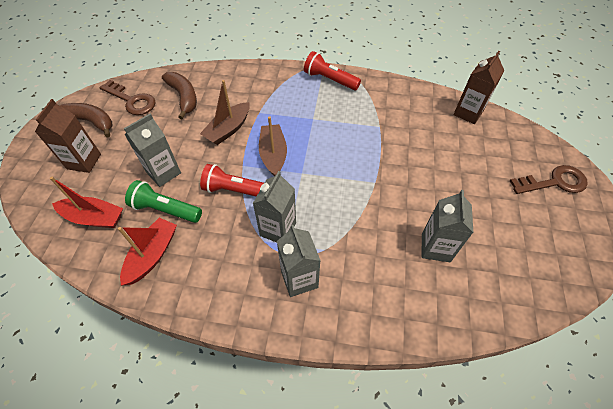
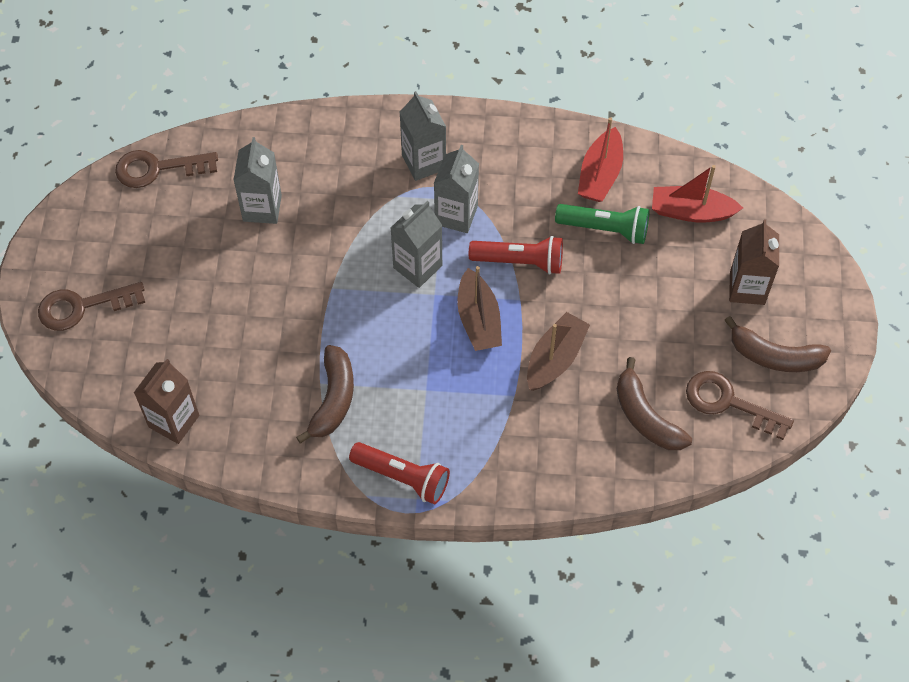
camera: 175 degrees right, 5 degrees up
grey carton [124,114,181,187] -> grey carton moved to [391,201,442,288]
none -> brown key [115,150,218,188]
none -> brown banana [296,345,354,444]

